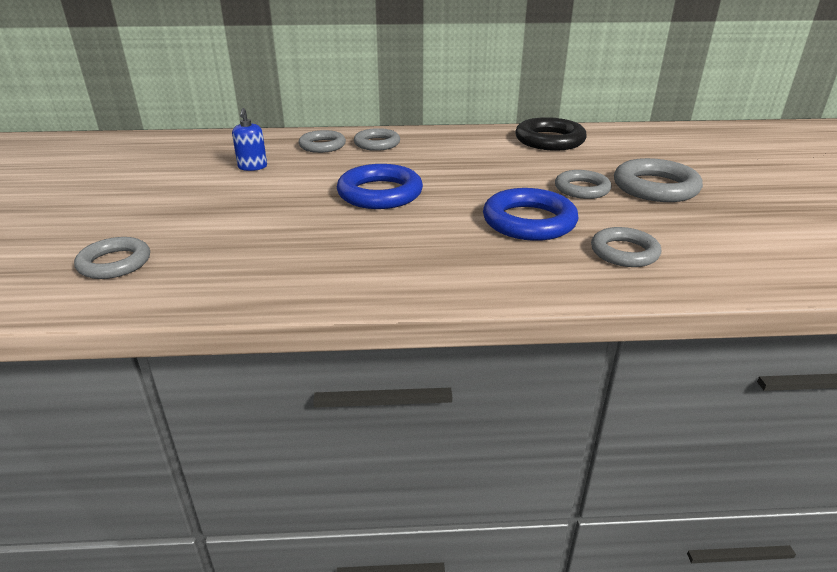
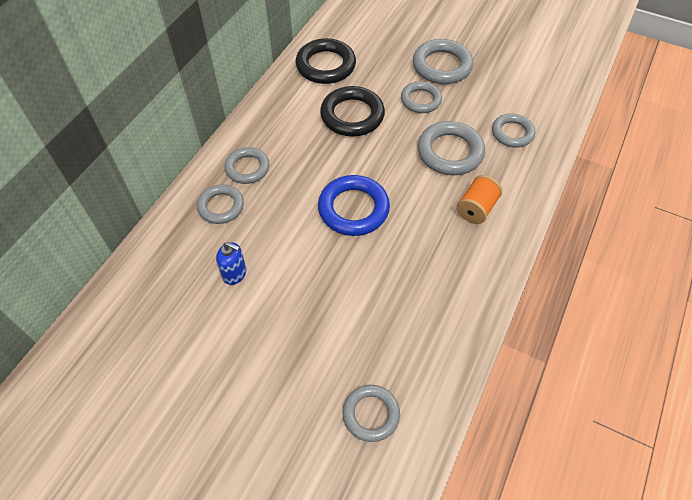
camera: 60 degrees left, 25 degrees up
blue ring [483,188,579,241] -> grey ring [417,121,485,175]
none -> black ring [320,86,385,137]
none -> orange spool [457,175,502,224]

